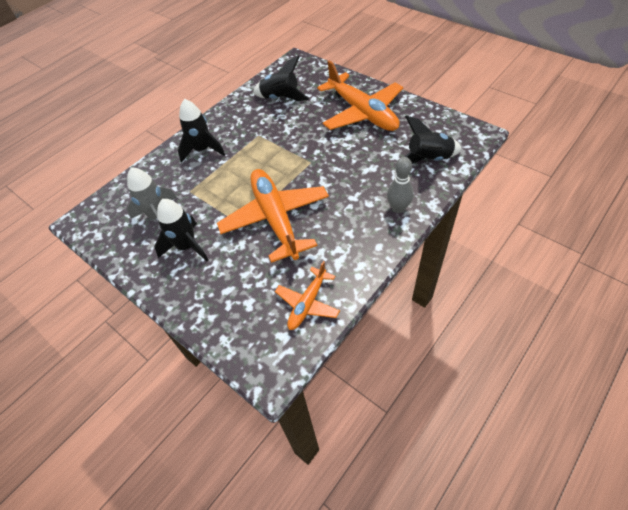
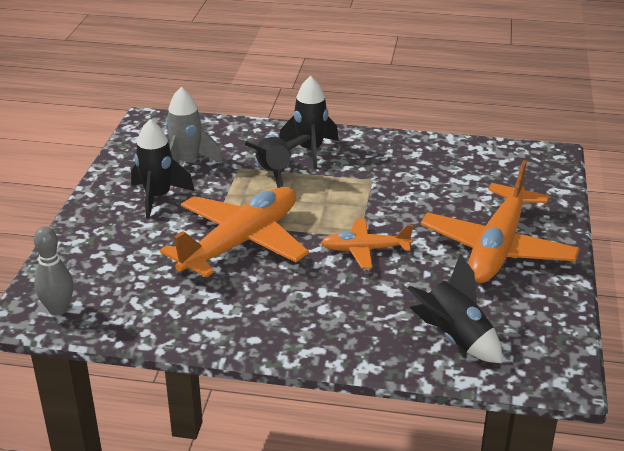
camera: 55 degrees right, 20 degrees down
black rocket [253,56,310,101] -> black rocket moved to [245,135,311,188]
orange plane [275,261,340,330] -> orange plane moved to [321,219,413,269]
grey bowling pin [387,157,414,213] -> grey bowling pin moved to [34,226,74,315]

